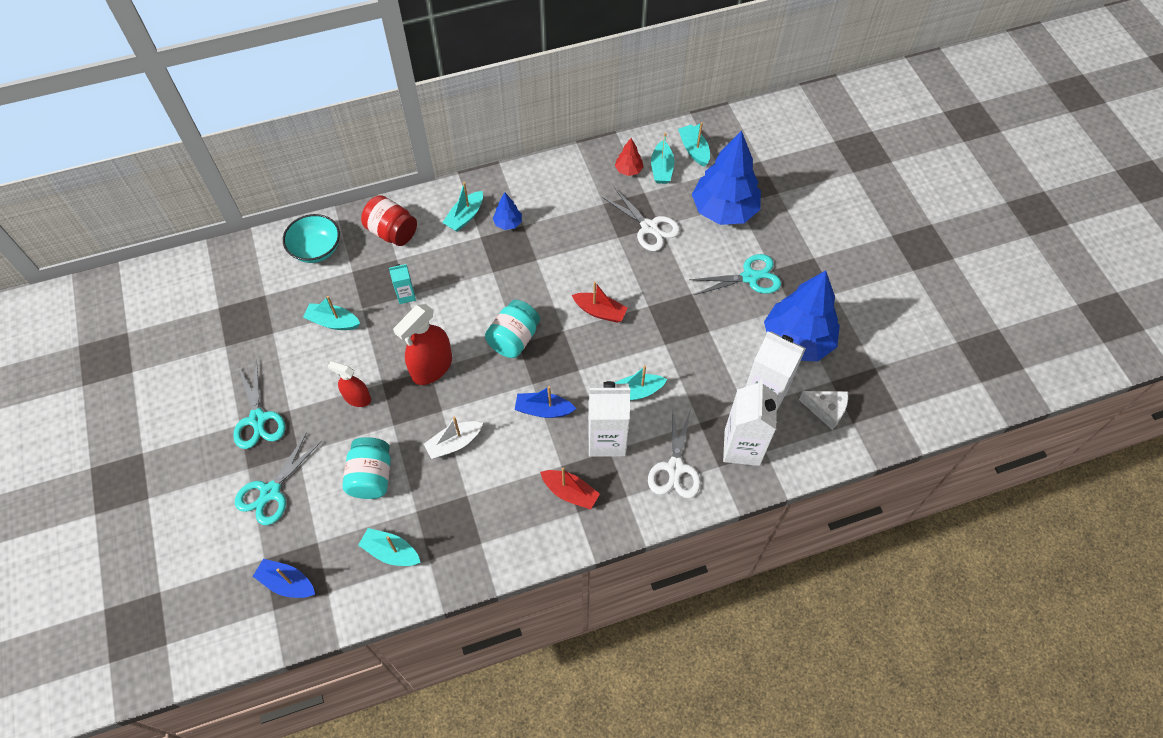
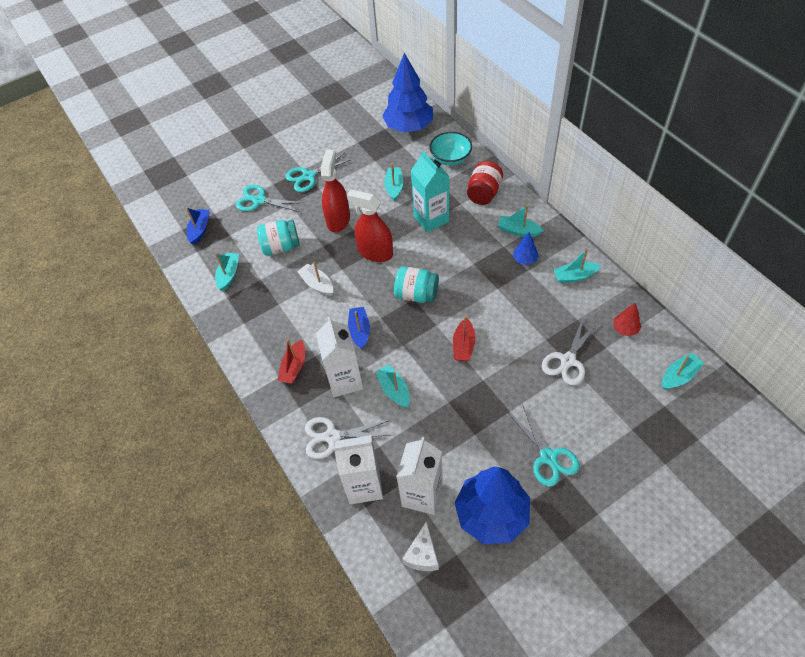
camera: 80 degrees right, 5 degrees down
red spray bottle [327,361,371,407] -> red spray bottle [321,150,350,233], size x1.66
turquoise carton [389,264,416,304] -> turquoise carton [411,150,450,232], size x2.00
turquoise boat [651,132,674,184] -> turquoise boat moved to [553,249,601,283]
blue tree [692,130,761,225] -> blue tree moved to [382,53,433,133]

